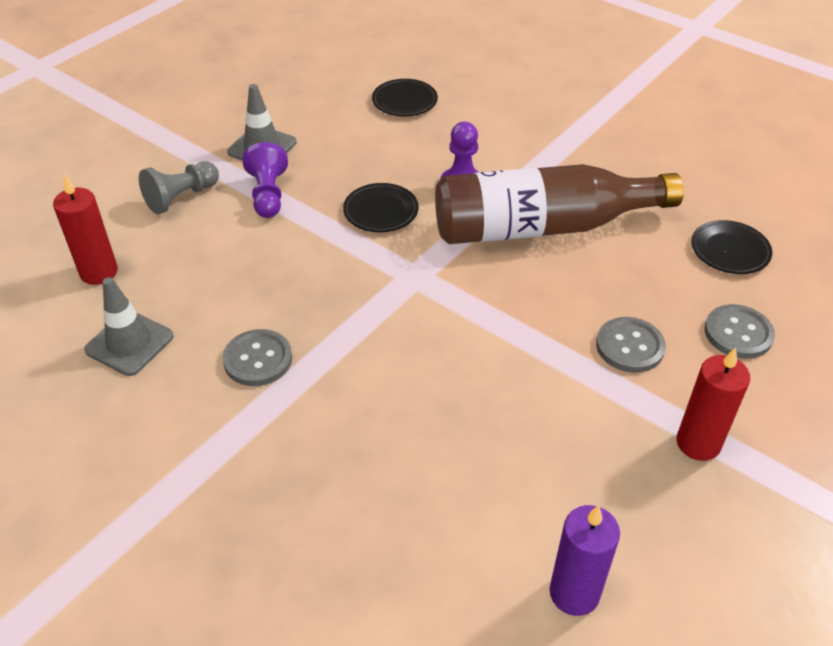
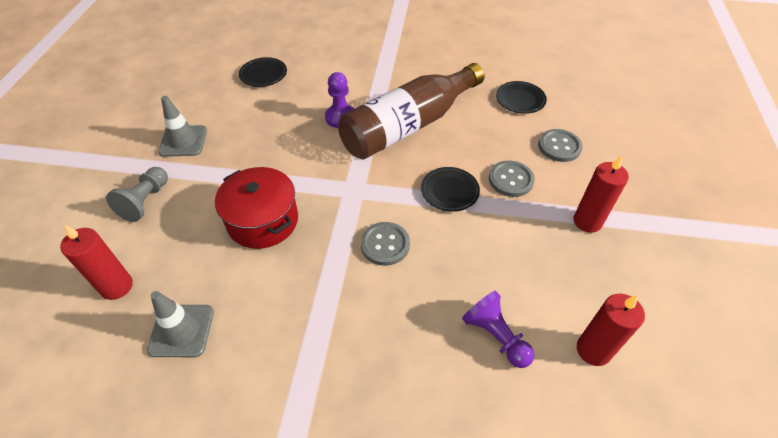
camera: 30 degrees left, 5 degrees up
grey button [223,329,292,386] -> grey button moved to [360,222,410,266]
purple pawn [243,142,288,218] -> purple pawn moved to [462,291,534,368]
black plate [343,183,418,232] -> black plate moved to [421,167,480,212]
purple candle [550,505,620,616] -> red candle [577,294,645,366]
none -> red pot [215,167,298,249]

